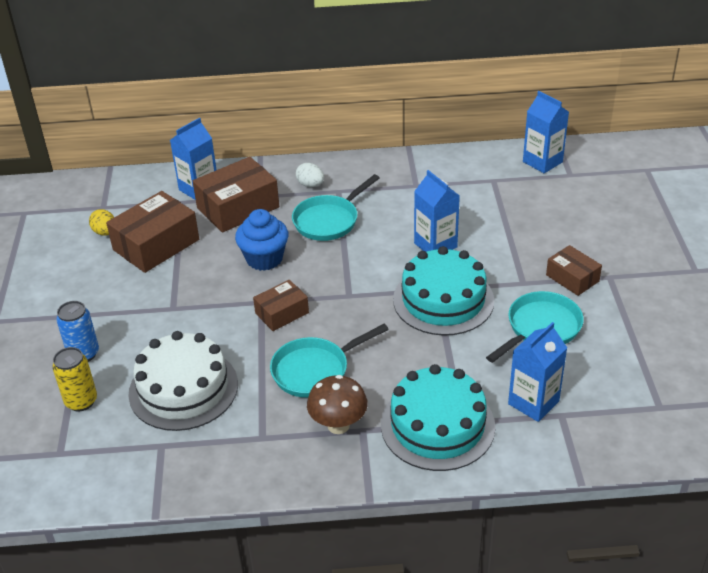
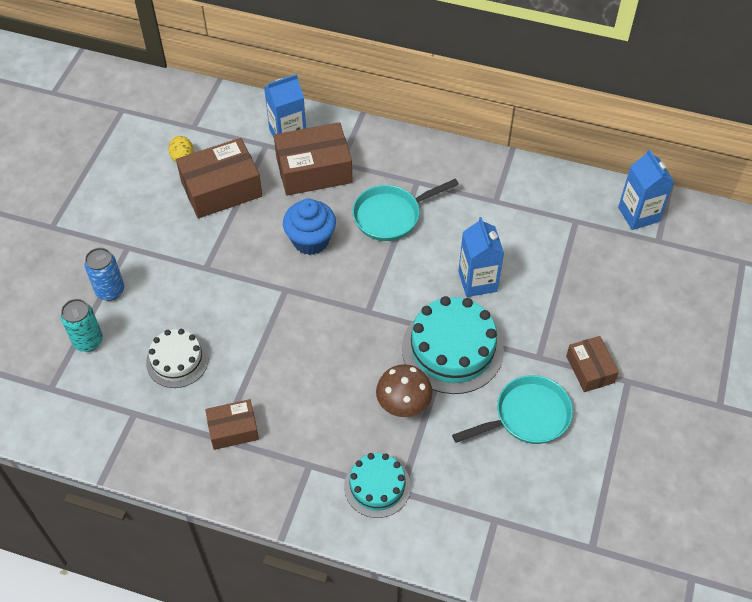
camera: 20 degrees right, 15 degrees up
yellow can [52,347,97,411] -> turquoise can [61,299,103,352]
white cake [128,331,238,431] -> white cake [146,329,209,388], size x0.61
brown box [253,280,309,331] -> brown box moved to [205,399,259,450]
turquoise pan [270,324,389,398] -> none
white egg [296,163,324,187] -> none
brown mushroom [307,375,368,434] -> brown mushroom moved to [376,364,433,417]
turquoise cake [381,364,495,471] -> turquoise cake [344,453,411,518], size x0.61
blue carton [508,322,567,422] -> none

